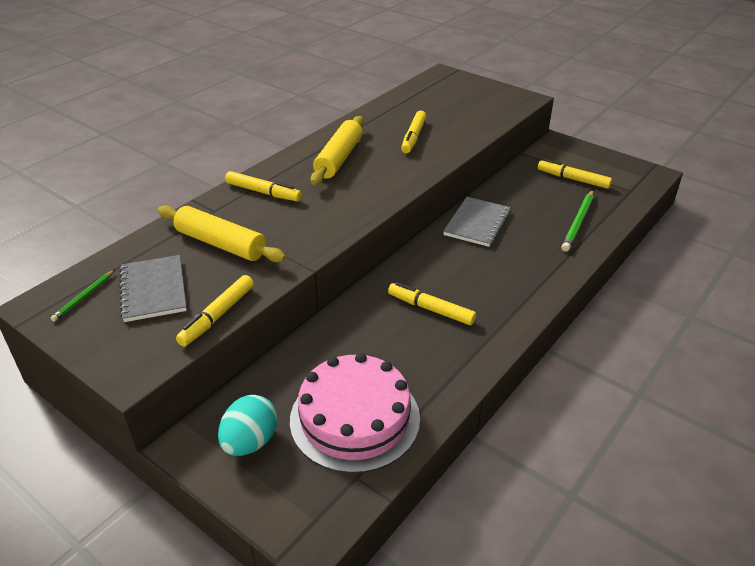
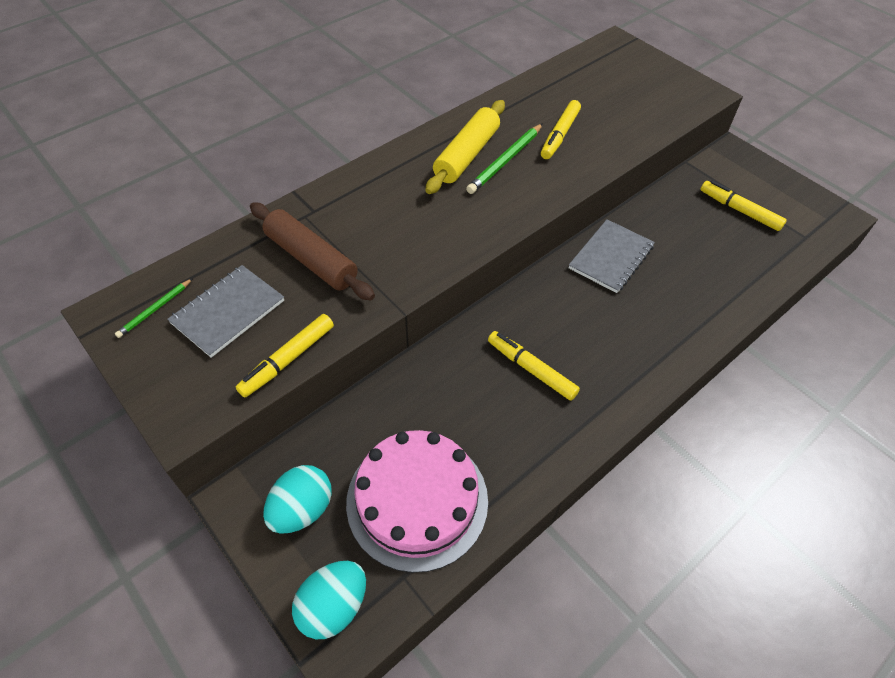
camera: 10 degrees right, 15 degrees up
grey notebook [119,255,187,322] -> grey notebook turned 45 degrees clockwise [167,265,284,358]
yellow rolling pin [158,205,286,262] -> brown rolling pin [250,202,375,301]
yellow marker [225,171,302,201] -> none
green pencil [561,190,594,252] -> green pencil moved to [466,123,543,194]
none -> turquoise egg [292,561,366,639]

